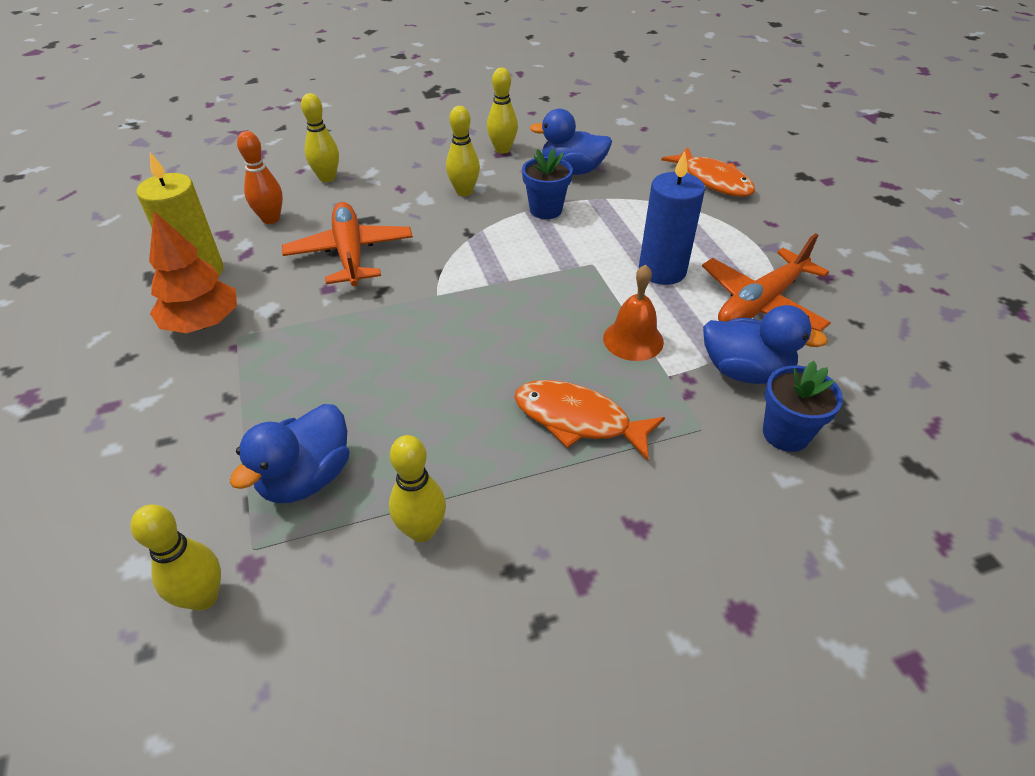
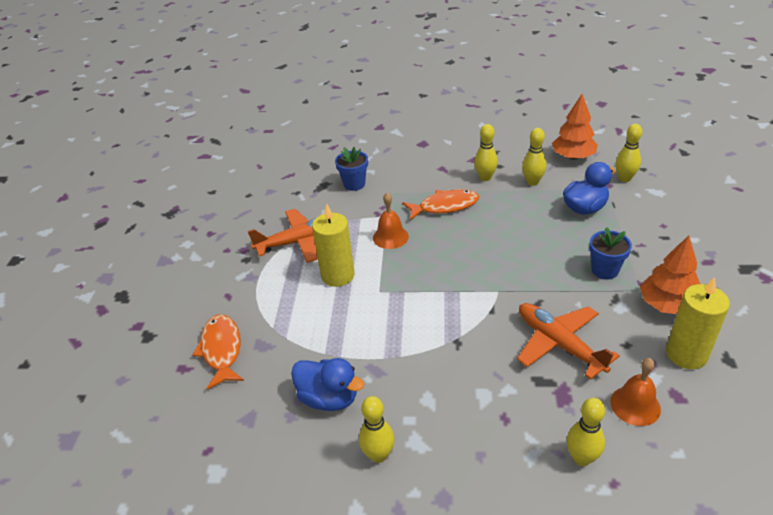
camera: 155 degrees left, 5 degrees down
orange bowling pin [237,131,283,224] -> orange bell [610,358,661,426]
orange plane [282,202,413,286] -> orange plane turned 135 degrees clockwise [517,303,620,380]
yellow bowling pin [446,106,480,196] -> yellow bowling pin moved to [474,124,498,181]
orange fish [514,380,665,460] -> orange fish turned 60 degrees counterclockwise [402,189,479,220]
blue flower pot [522,149,573,219] -> blue flower pot moved to [589,227,632,280]
blue candle [639,151,705,285] -> yellow candle [312,204,355,287]
blue duck [703,305,828,384] -> none
none -> orange tree [552,94,598,160]

